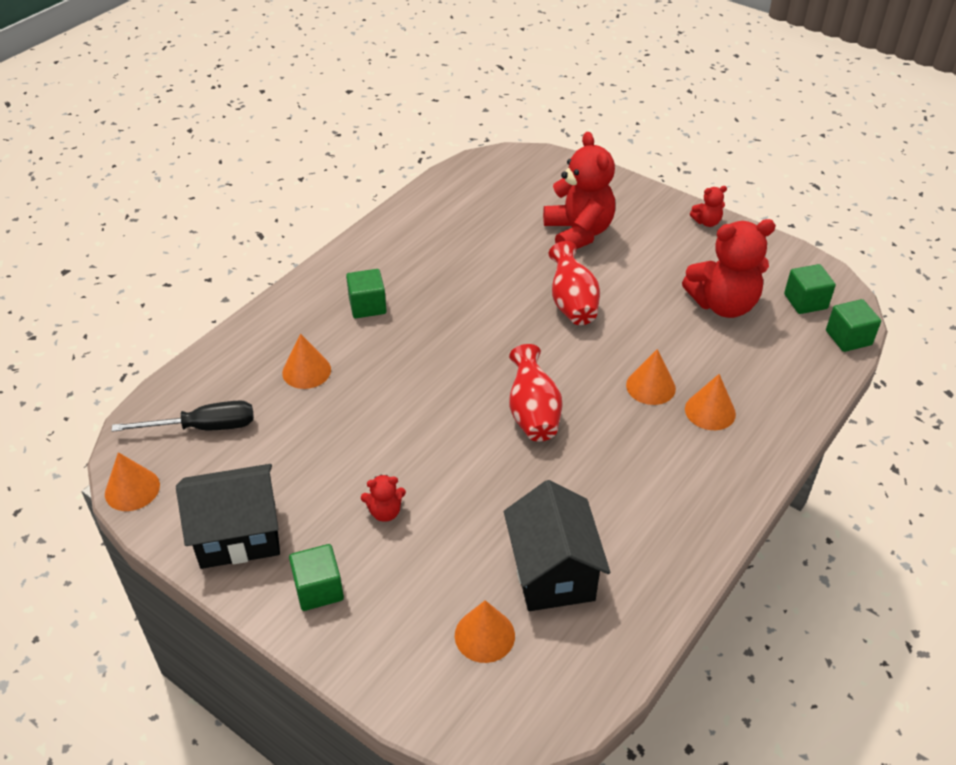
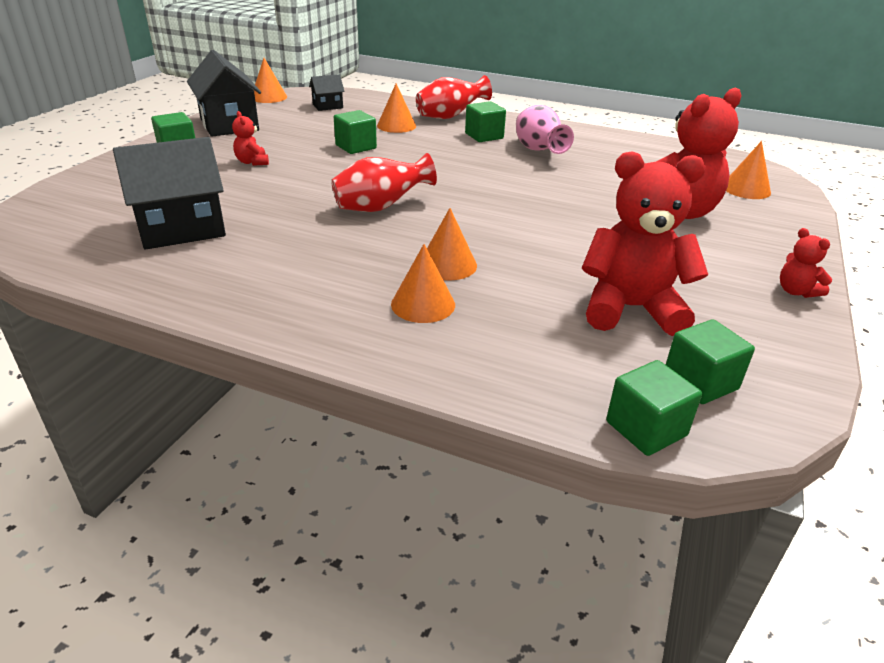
camera: 75 degrees right, 10 degrees down
black screwdriver [111,400,254,432] -> black house [309,74,345,111]
orange cone [455,600,515,663] -> orange cone moved to [726,141,771,199]
red vase [549,241,600,325] -> red vase moved to [416,75,492,119]
red teddy bear [682,219,776,318] -> red teddy bear turned 120 degrees clockwise [581,151,708,336]
none -> green cube [334,110,377,154]
none -> pink vase [516,105,574,154]

